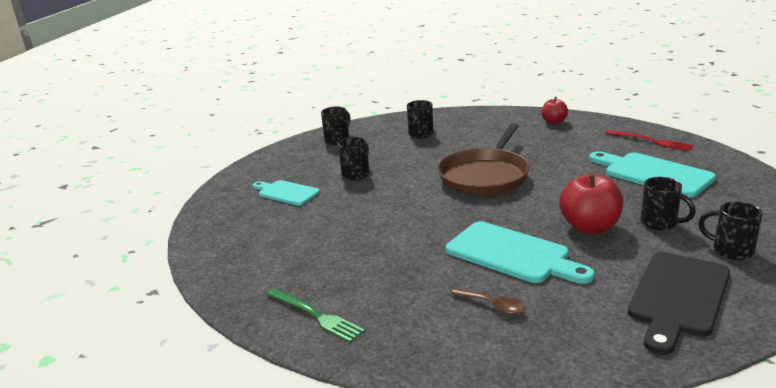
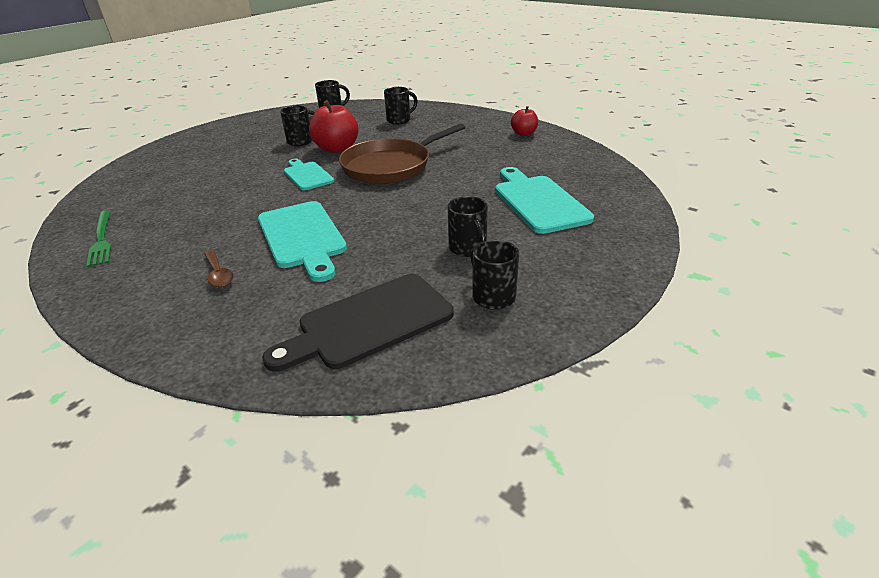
camera: 25 degrees right, 10 degrees up
turquoise cutting board [253,180,320,206] -> turquoise cutting board moved to [284,159,334,190]
red apple [559,173,623,234] -> red apple moved to [309,100,359,153]
red fork [605,130,693,151] -> none

